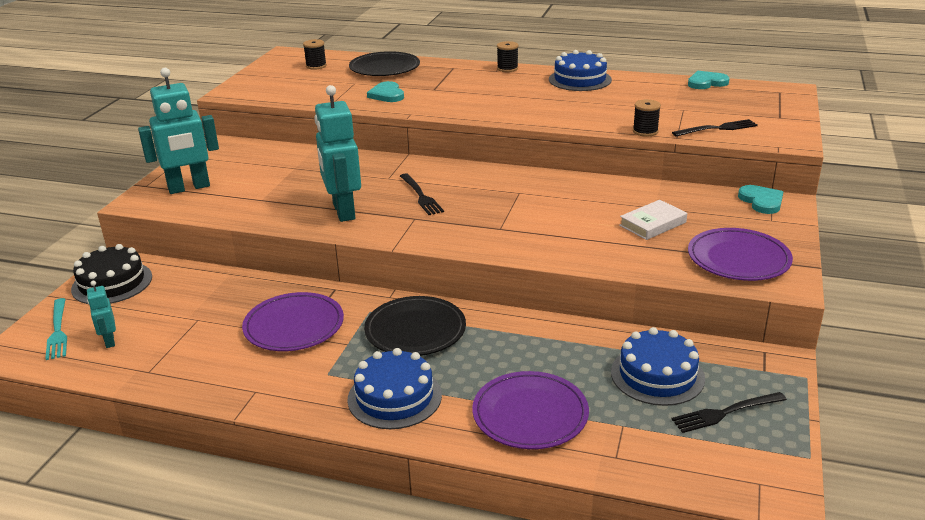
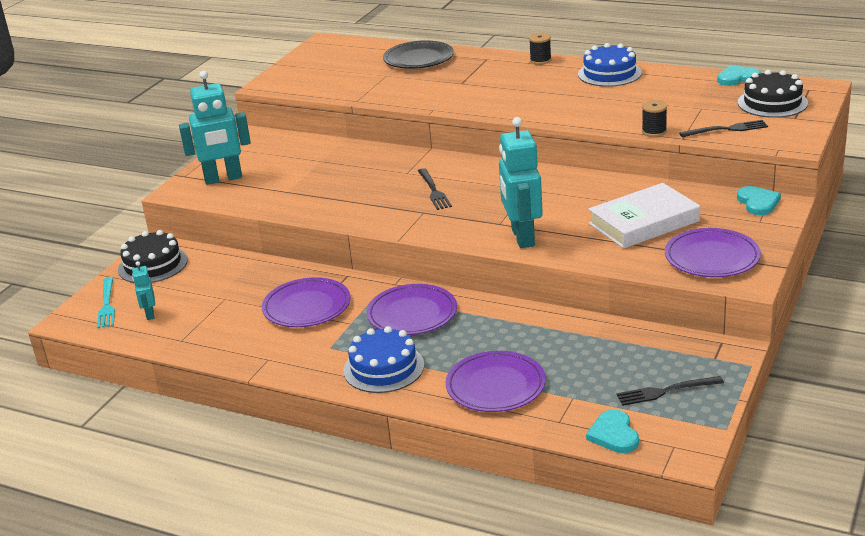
camera: 10 degrees right, 0 degrees up
black spool [303,39,327,70] -> none
turquoise robot [314,85,361,222] -> turquoise robot moved to [499,117,543,248]
black plate [364,296,466,356] -> purple plate [366,284,457,335]
turquoise heart [367,81,404,102] -> turquoise heart moved to [586,409,639,453]
blue cake [611,327,705,406] -> none
white book [619,200,687,240] -> white book [588,183,700,249], size x1.72
none -> black cake [738,70,808,118]

